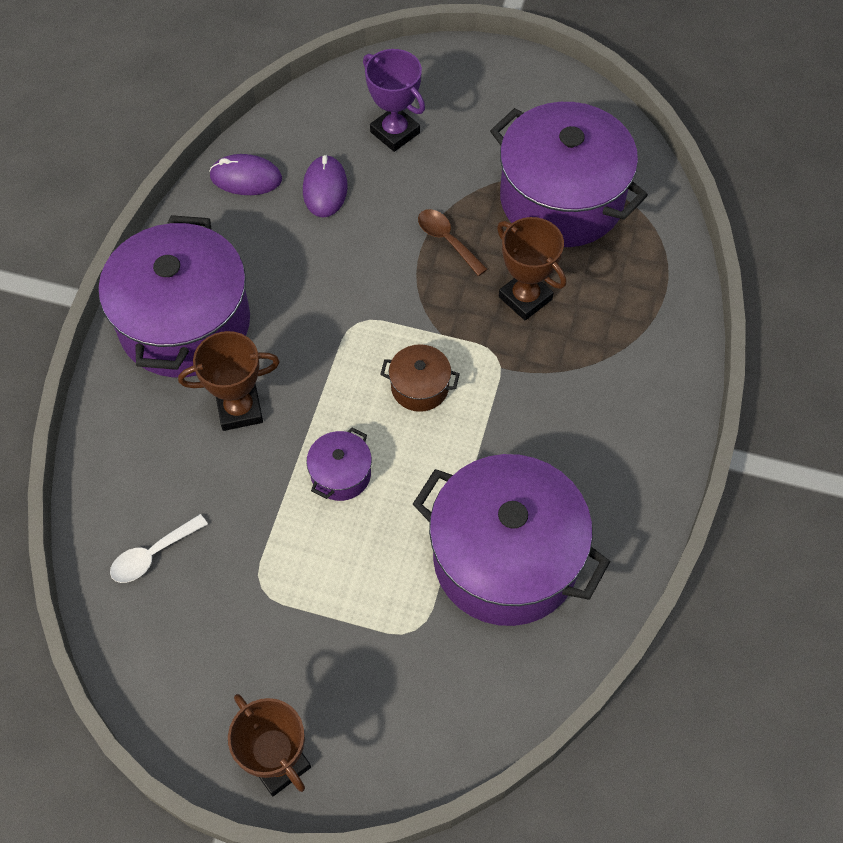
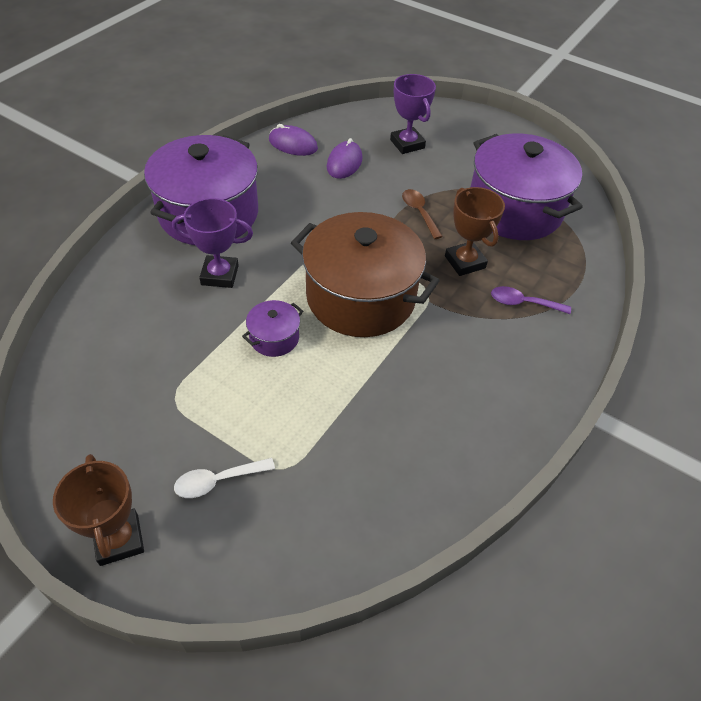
camera: 15 degrees right, 10 degrees down
white spoon [110,514,208,583] -> white spoon moved to [174,458,275,498]
brown trophy [178,331,280,431] -> purple trophy [172,198,253,288]
brown pot [380,344,460,412] -> brown pot [291,212,440,337], size x2.33
purple pot [413,454,610,626] -> none
none -> purple spoon [491,286,571,314]

